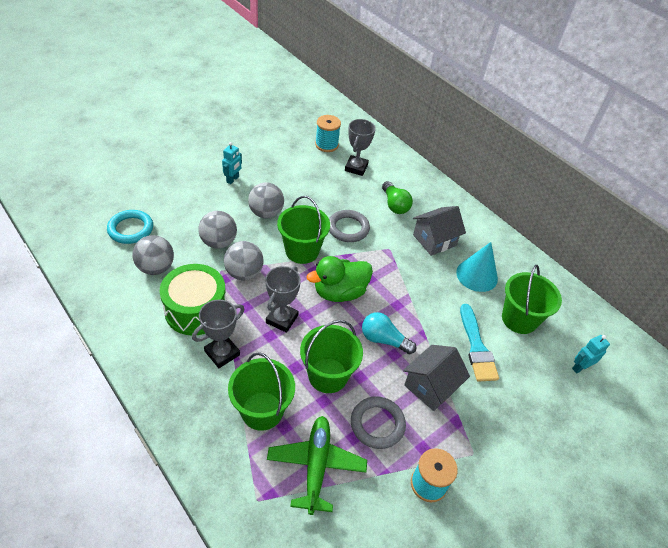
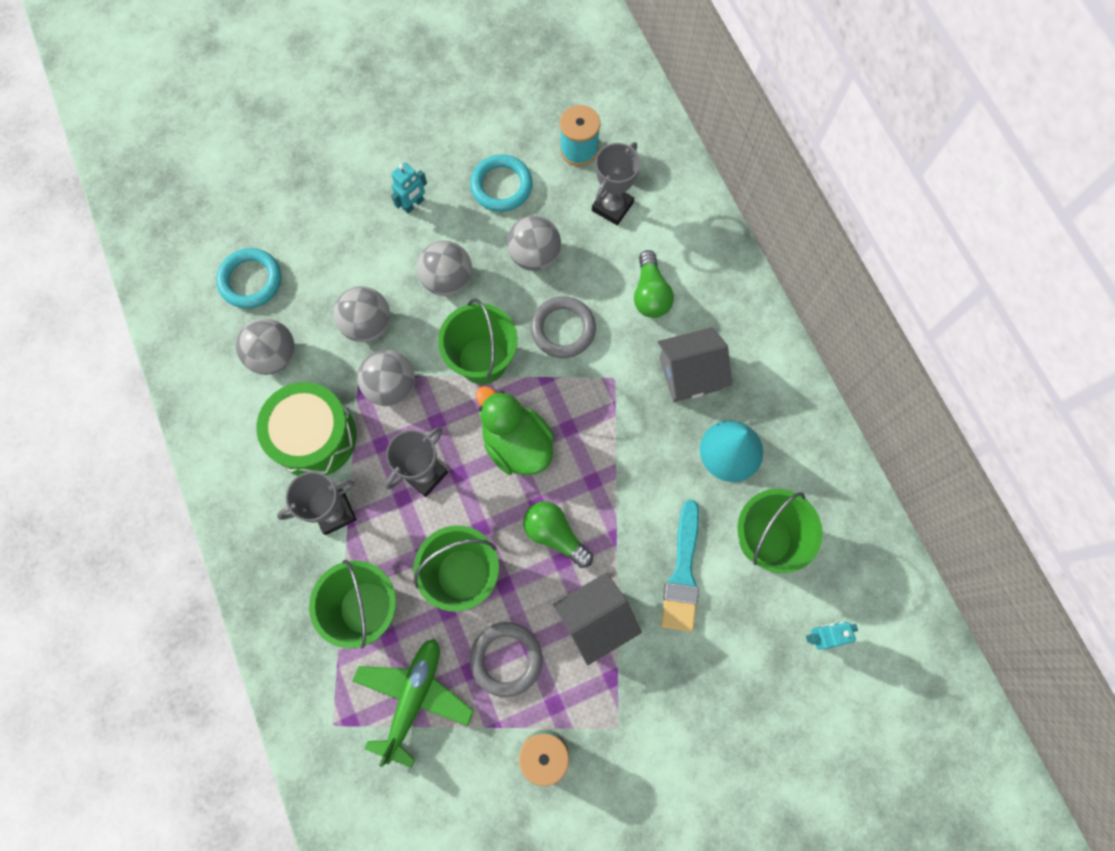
camera: 20 degrees right, 25 degrees up
green duck [307,256,373,302] -> green duck turned 60 degrees clockwise [476,386,555,475]
turquoise light bulb [362,312,417,354] -> green light bulb [523,501,593,568]
none -> turquoise ring [470,155,533,212]
none -> grey ball [507,216,561,271]

